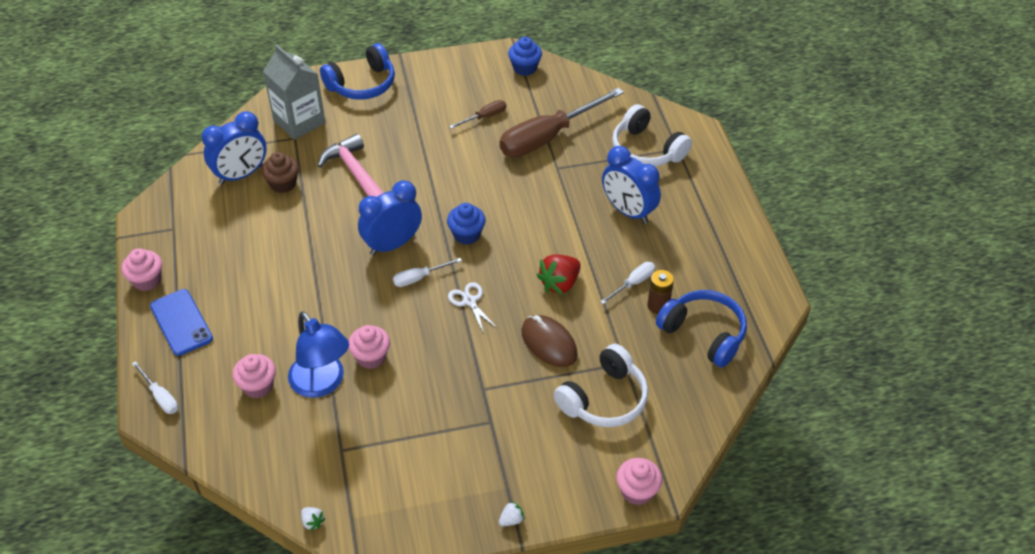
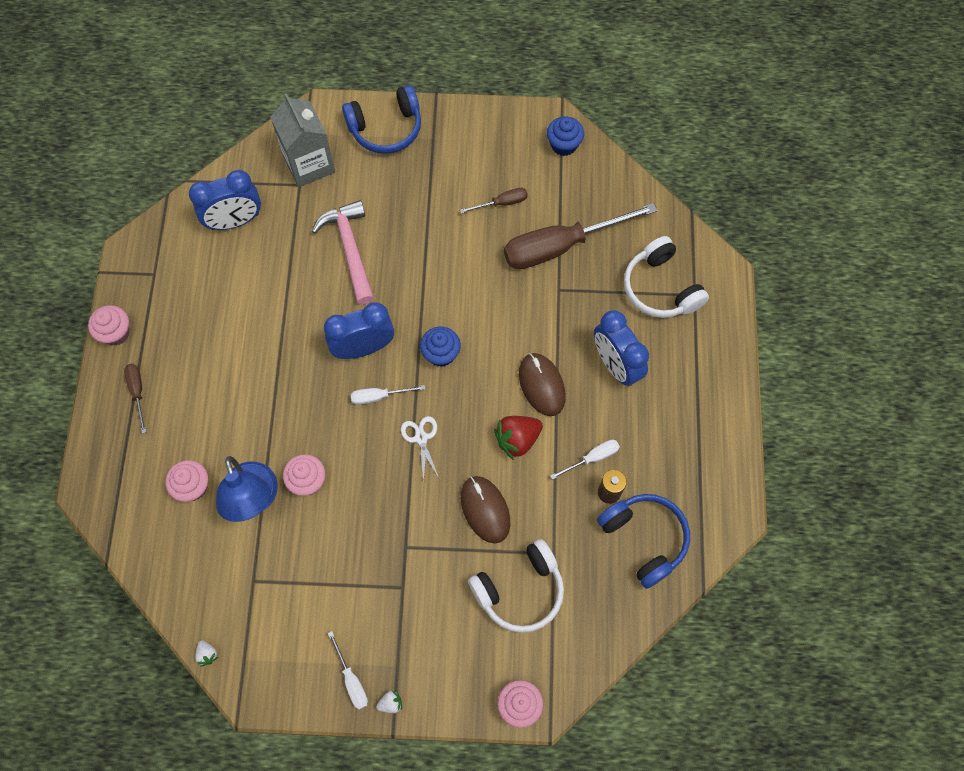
camera: 15 degrees right, 20 degrees up
white screwdriver [132,361,178,414] -> white screwdriver moved to [328,631,368,710]
blue phone [150,289,213,356] -> brown screwdriver [124,364,146,433]
brown cupcake [261,152,299,193] -> none
none -> brown mouse [519,353,566,416]

